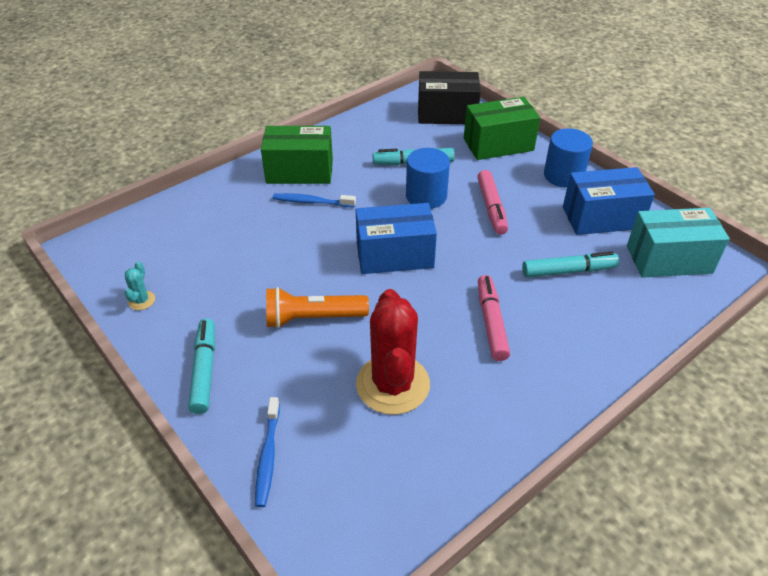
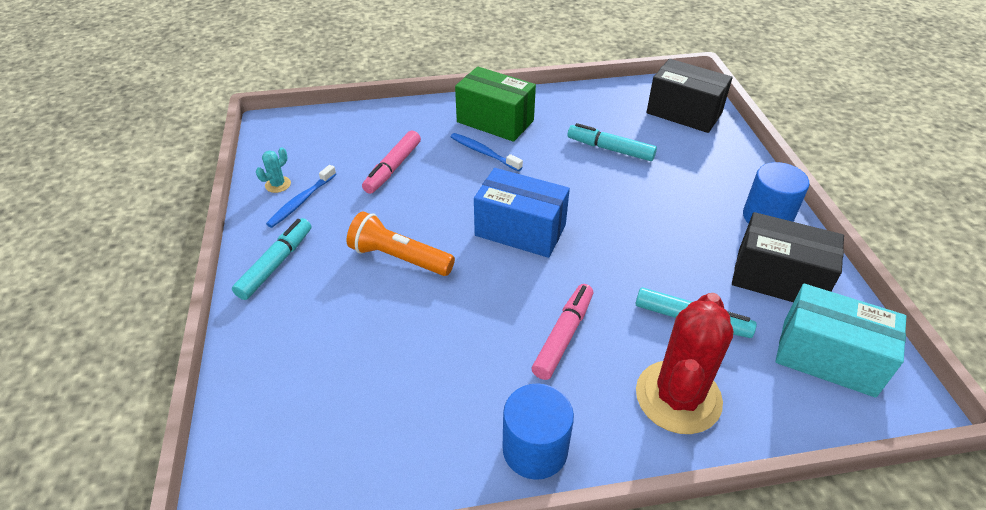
camera: 30 degrees right, 0 degrees up
blue toothbrush [255,397,280,507] -> blue toothbrush moved to [266,165,336,228]
red cactus [356,289,430,415] -> red cactus moved to [636,293,734,434]
blue cylinder [406,148,450,209] -> blue cylinder moved to [502,383,574,480]
green box [464,97,540,160] -> none
pink marker [477,170,508,235] -> pink marker moved to [362,130,421,194]
blue box [563,167,655,235] -> black box [732,212,844,302]

